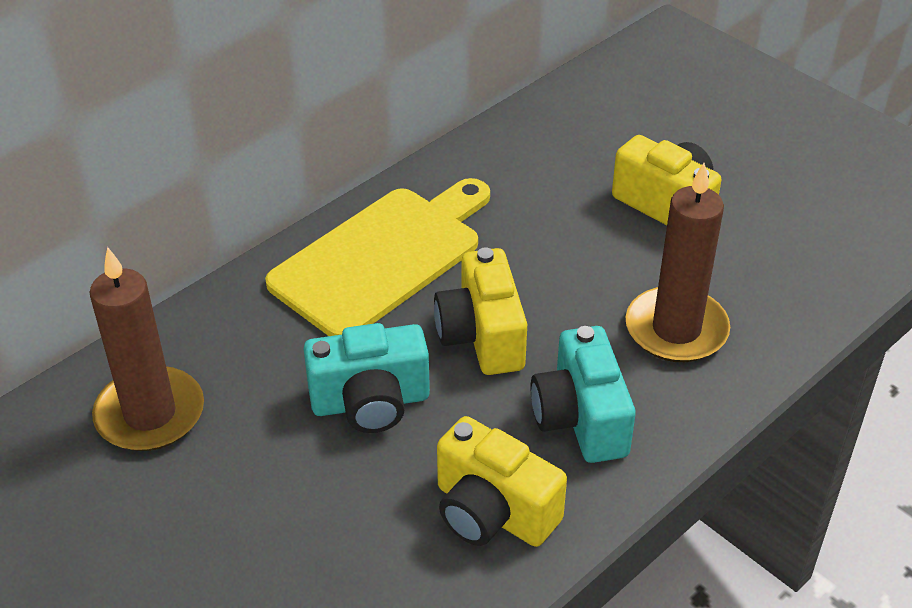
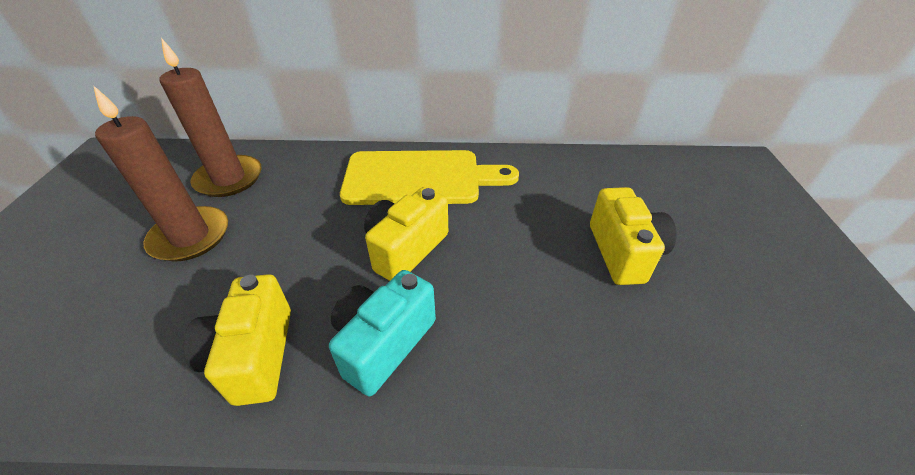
camera: 45 degrees right, 0 degrees up
turquoise camera [303,323,430,433] -> none
brown candle [626,163,730,362] -> brown candle moved to [93,85,228,262]

